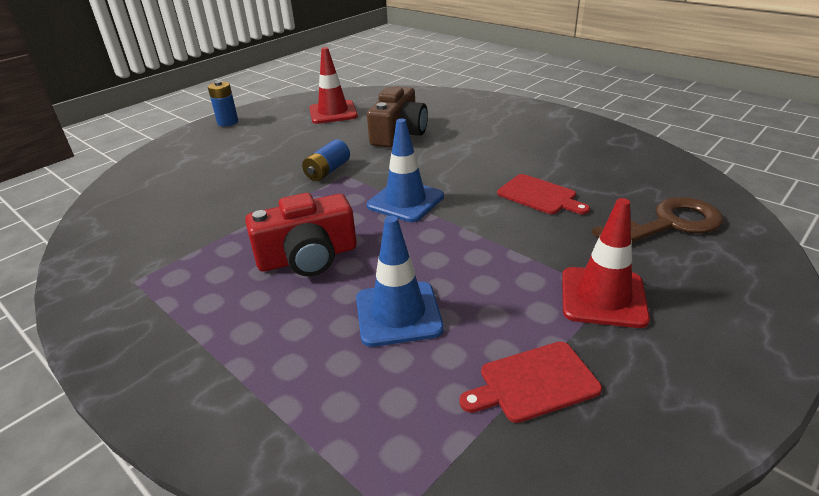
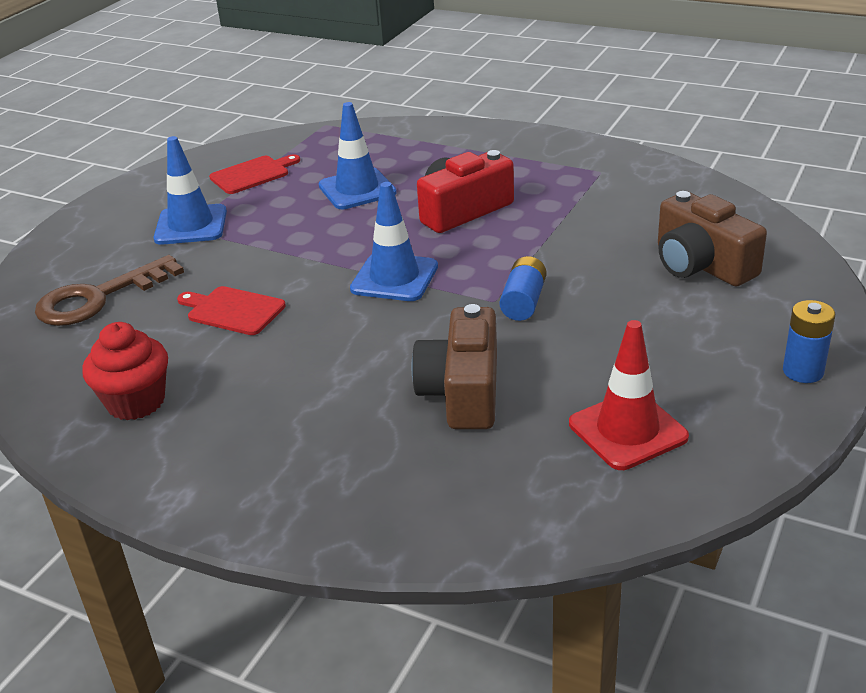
camera: 165 degrees right, 0 degrees up
red traffic cone [562,198,650,328] -> blue traffic cone [154,136,227,245]
none -> red cupcake [82,322,168,420]
none -> brown camera [658,191,767,286]

